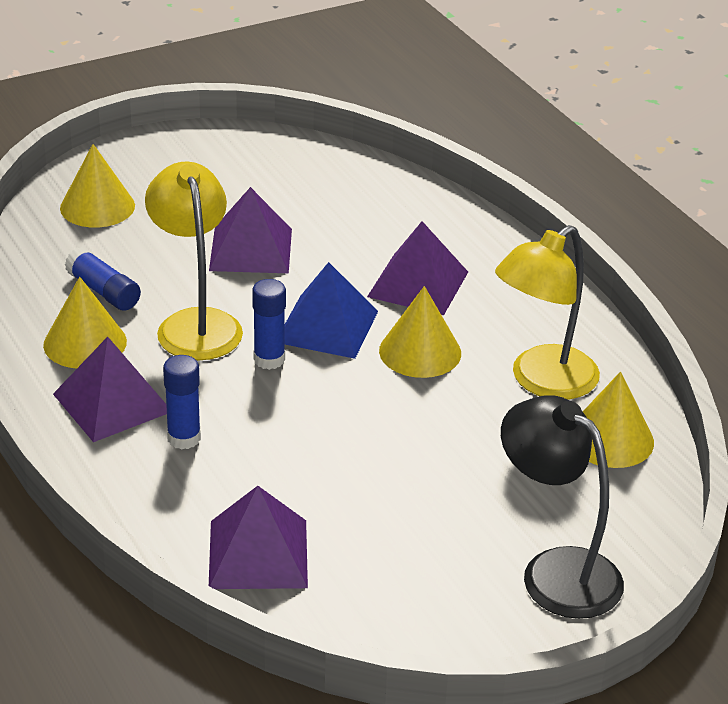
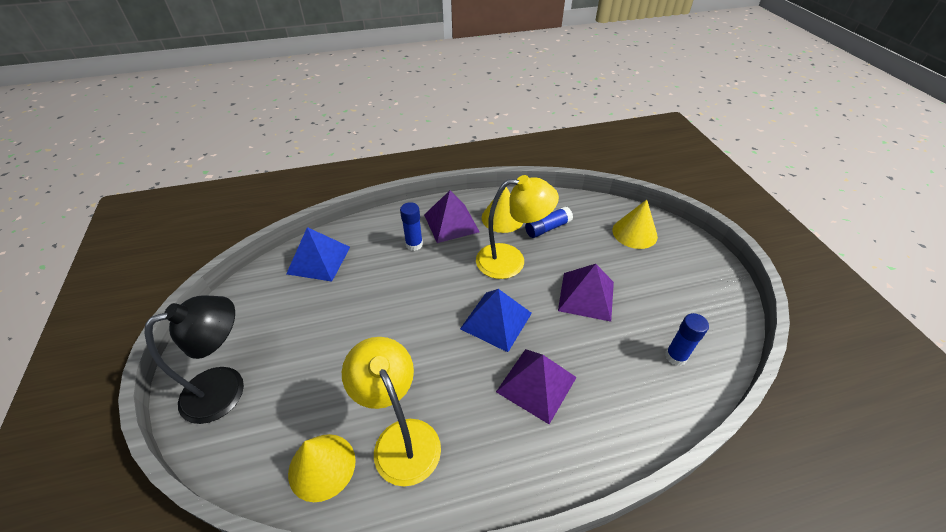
camera: 105 degrees right, 10 degrees up
purple pyramid [209,486,308,589] -> blue pyramid [286,227,350,281]
blue glue stick [252,279,286,370] -> blue glue stick moved to [665,313,709,366]
yellow cone [379,286,461,378] -> none

